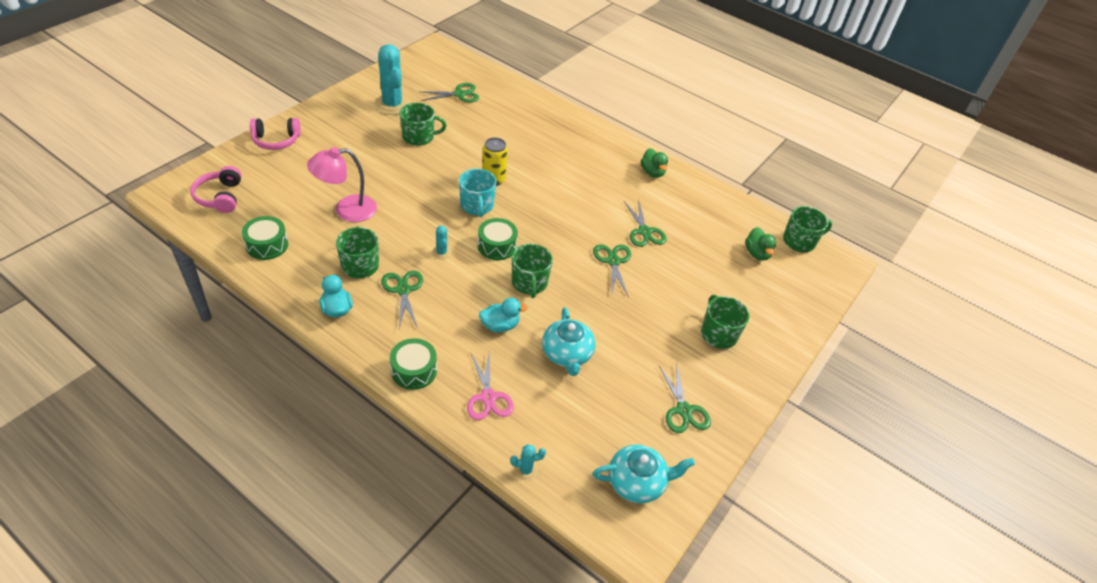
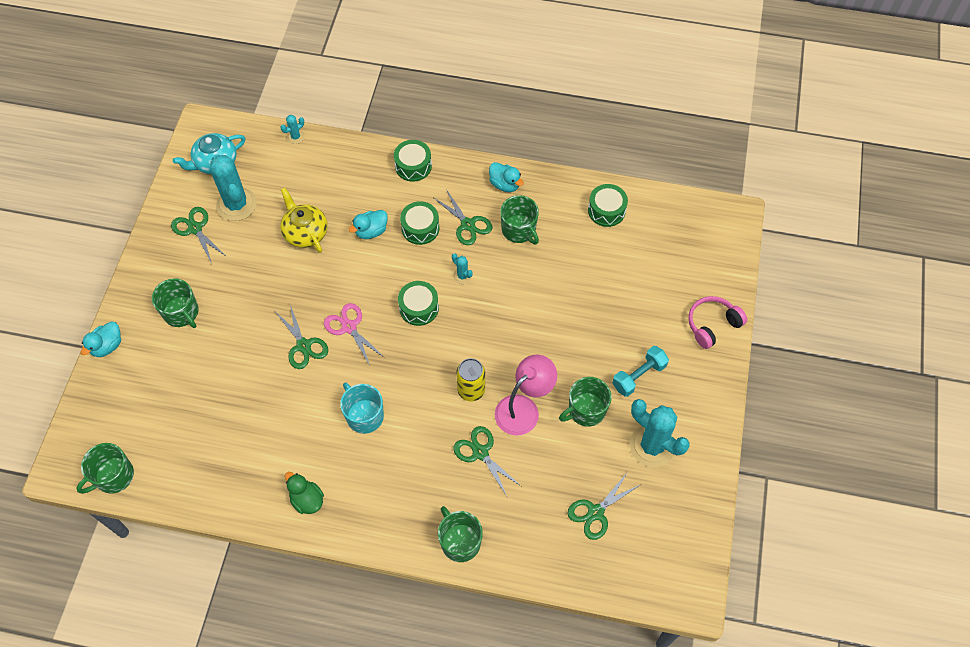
camera: 160 degrees right, 15 degrees up
pink headphones [190,166,241,213] -> none
pink lamp [307,147,377,222] -> pink lamp moved to [495,354,557,436]
turquoise mug [459,169,497,217] -> turquoise mug moved to [340,383,384,434]
pink scissors [467,352,514,420] -> pink scissors moved to [324,303,385,365]
green mug [512,244,553,298] -> green mug moved to [438,506,483,562]
turquoise teapot [542,307,596,376] -> yellow teapot [280,188,328,253]
green scissors [624,199,667,247] -> green scissors moved to [453,426,521,498]
green duck [745,227,776,261] -> none
none -> turquoise duck [81,322,121,357]
none -> turquoise cactus [210,154,257,221]
none -> green drum [400,201,439,245]
none -> turquoise dumbbell [612,346,669,397]

